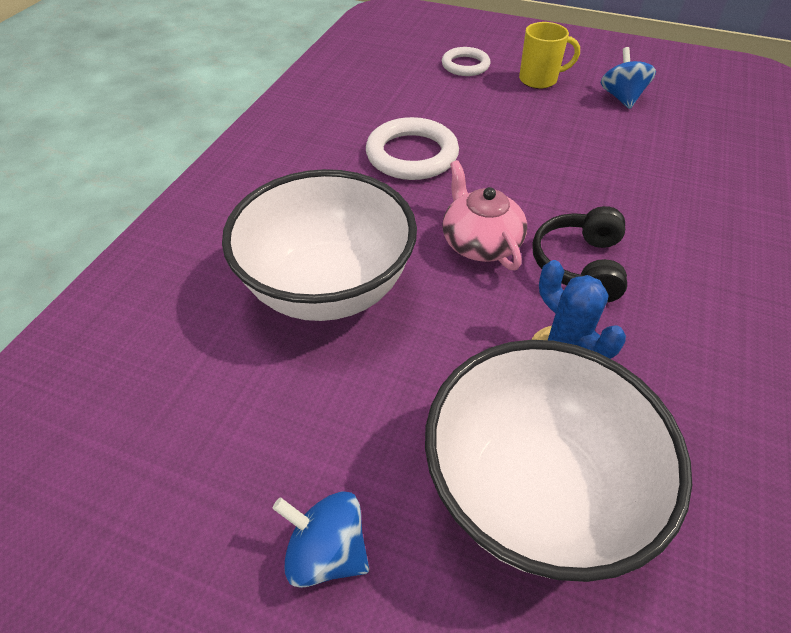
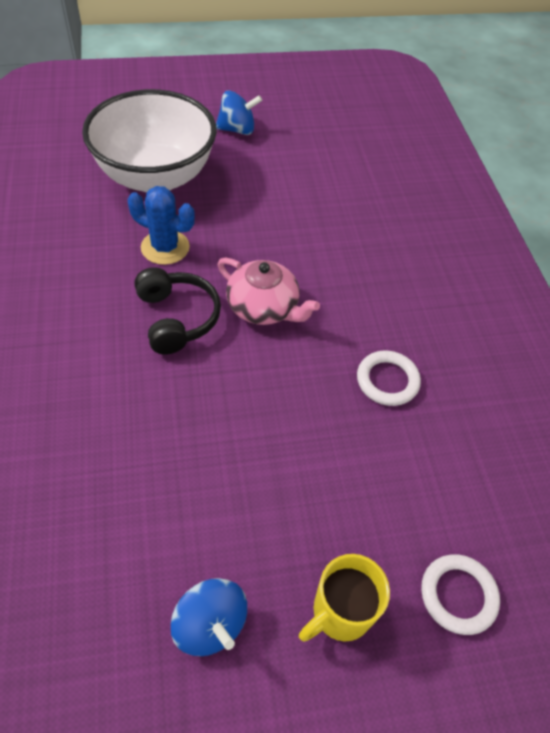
camera: 145 degrees right, 5 degrees up
white bowl [222,169,417,321] -> none
white ring [366,117,459,180] -> white ring [357,351,421,406], size x0.63

